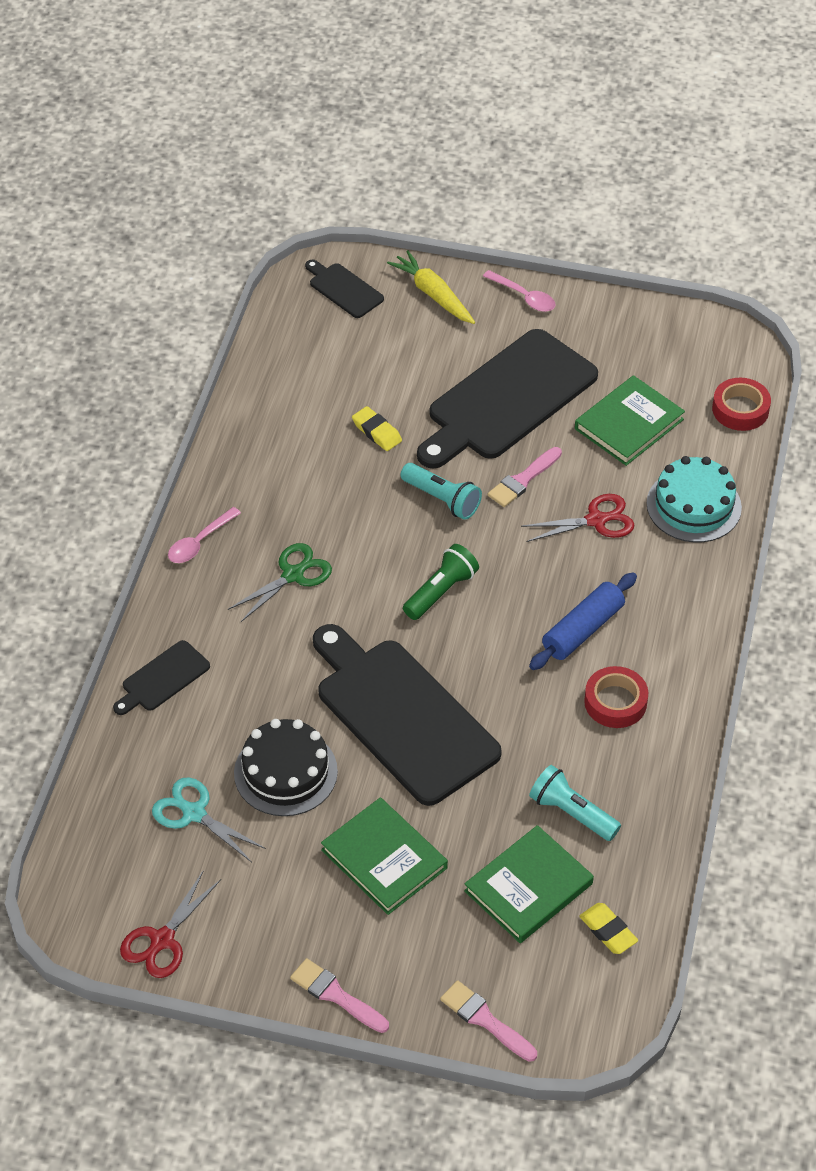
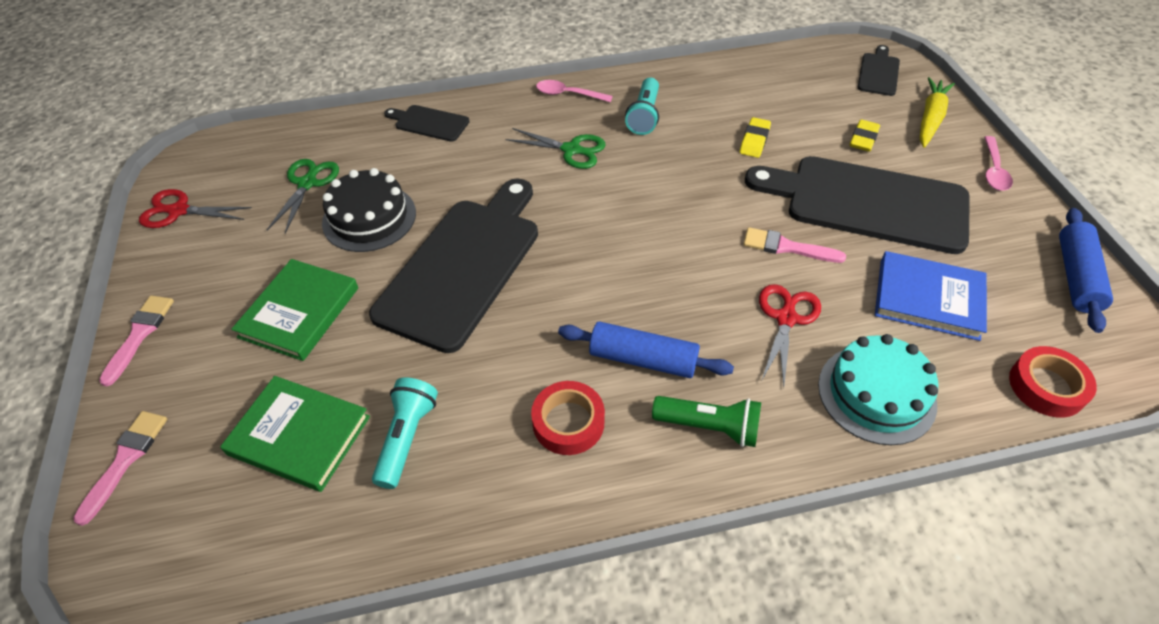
camera: 65 degrees right, 0 degrees up
turquoise scissors [152,777,266,862] -> green scissors [267,159,339,233]
turquoise flashlight [400,463,482,520] -> turquoise flashlight moved to [625,78,659,135]
green flashlight [403,544,479,620] -> green flashlight moved to [652,396,761,447]
red scissors [521,494,634,542] -> red scissors turned 120 degrees counterclockwise [759,284,821,386]
green book [575,375,685,466] -> blue book [875,251,987,341]
yellow eraser [579,903,638,954] -> yellow eraser moved to [850,119,880,152]
none -> blue rolling pin [1059,208,1113,333]

